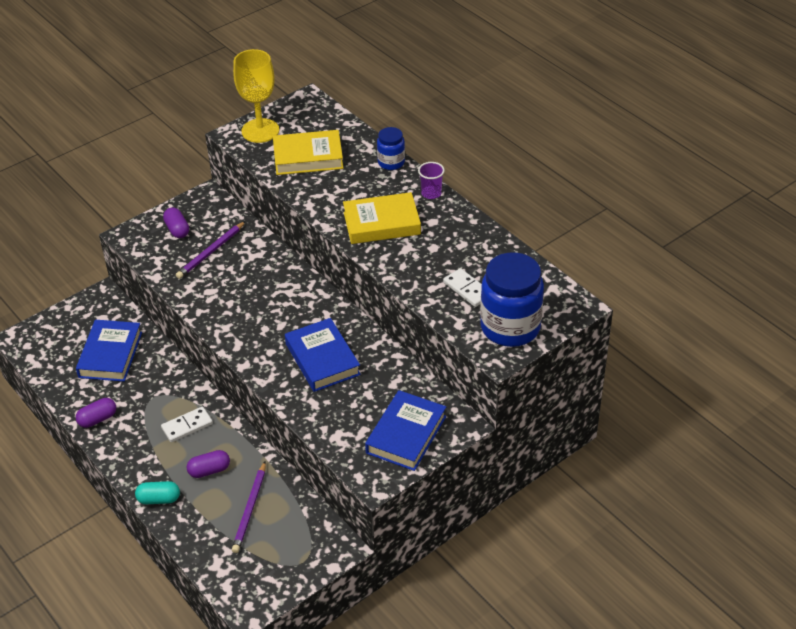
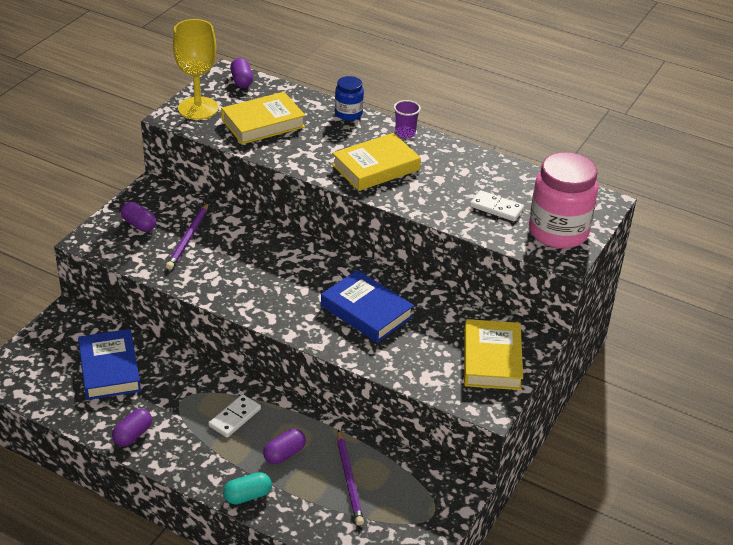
camera: 25 degrees left, 5 degrees down
blue book [365,390,446,471] -> yellow book [464,319,523,390]
blue jar [480,252,544,347] -> pink jar [529,152,598,249]
none -> purple capsule [230,58,253,88]

